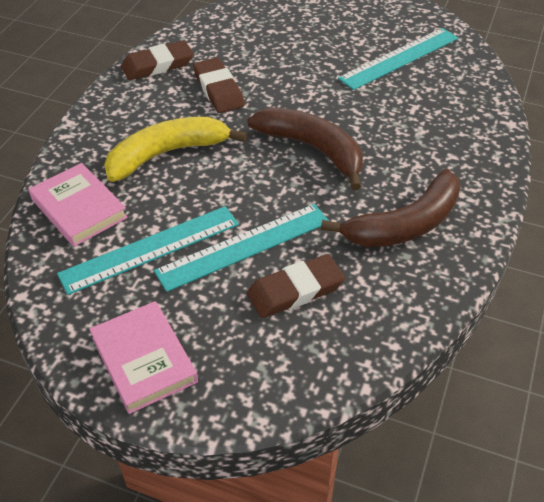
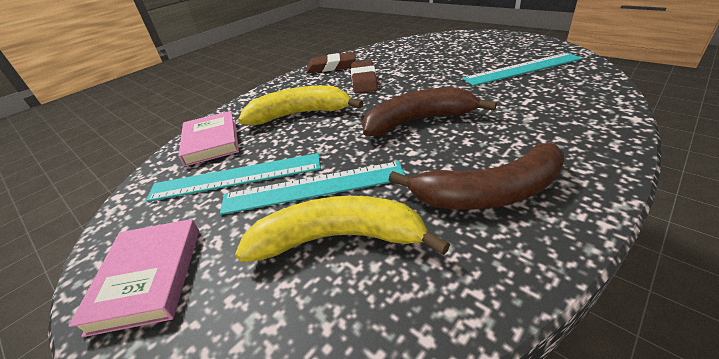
camera: 25 degrees right, 10 degrees down
brown banana [247,107,363,190] -> brown banana turned 75 degrees counterclockwise [362,88,497,136]
brown eraser [247,254,345,318] -> yellow banana [235,196,450,263]

